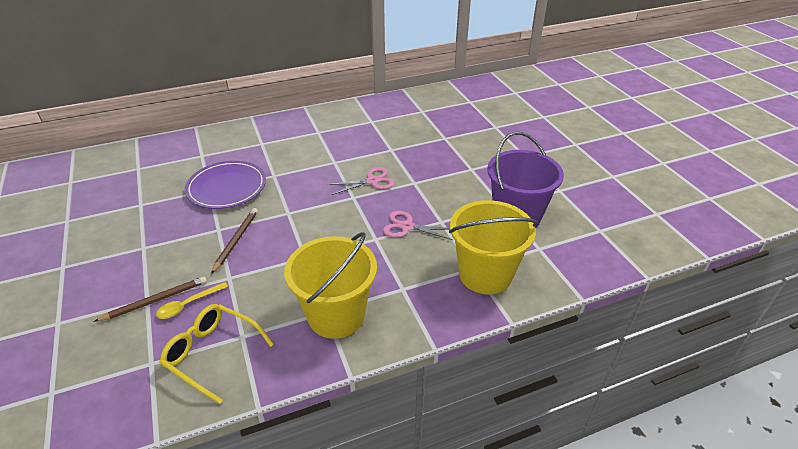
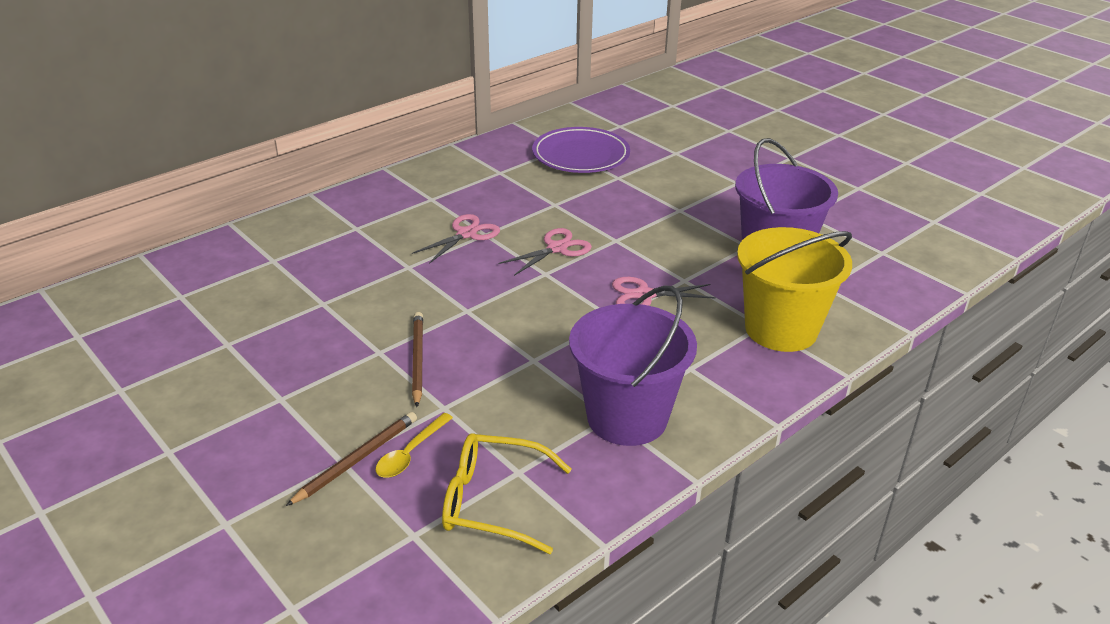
camera: 20 degrees left, 5 degrees down
purple plate [185,161,266,209] -> purple plate moved to [532,127,630,173]
yellow bucket [284,232,377,339] -> purple bucket [569,285,697,446]
none -> pink scissors [412,214,500,264]

